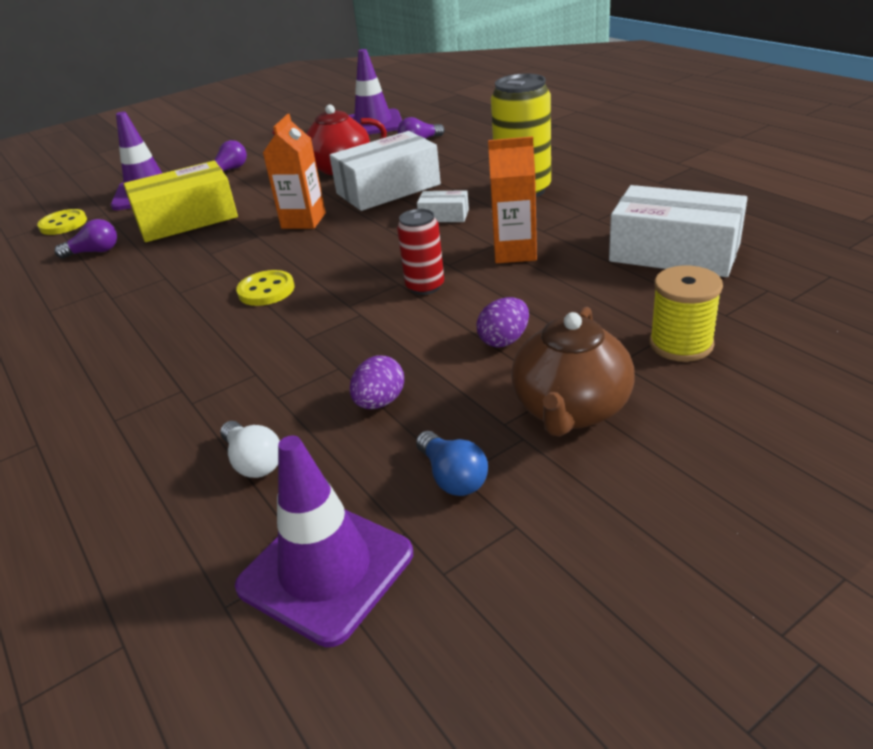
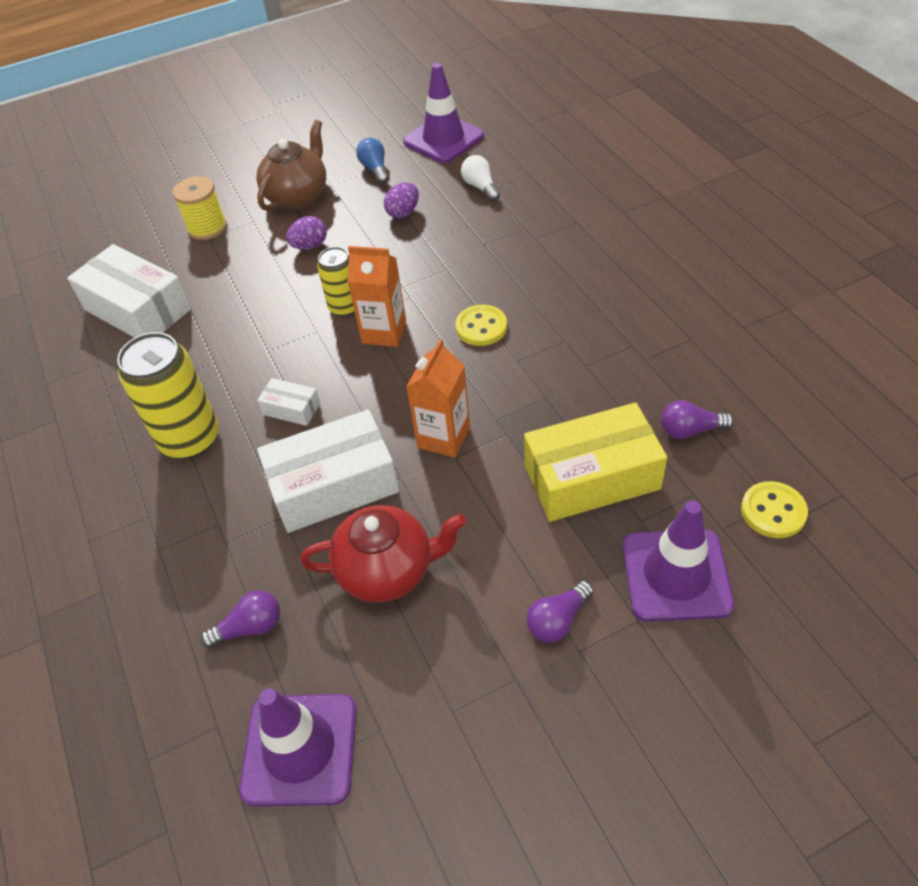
camera: 170 degrees left, 15 degrees up
red can [397,209,444,295] -> yellow can [317,247,355,317]
orange carton [488,136,537,263] -> orange carton moved to [348,246,406,347]

